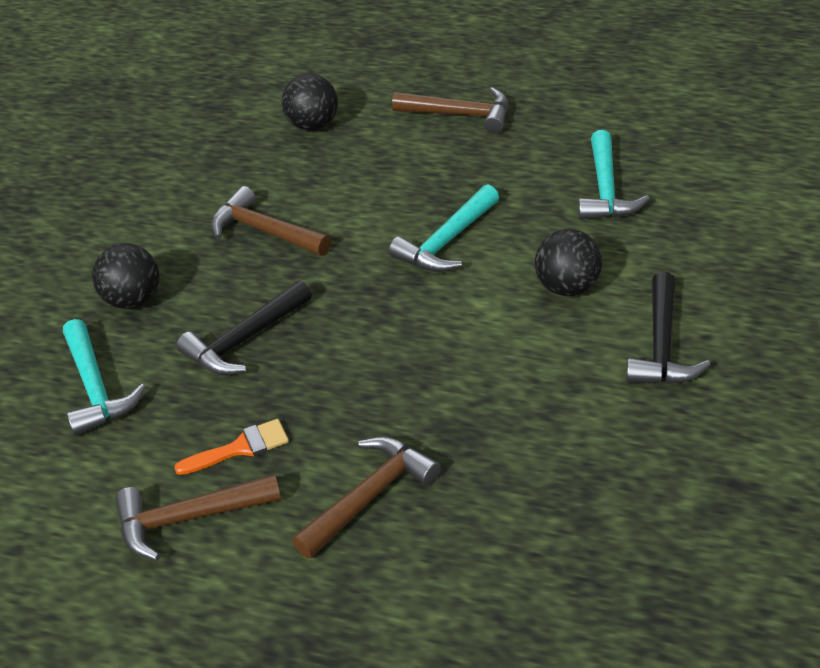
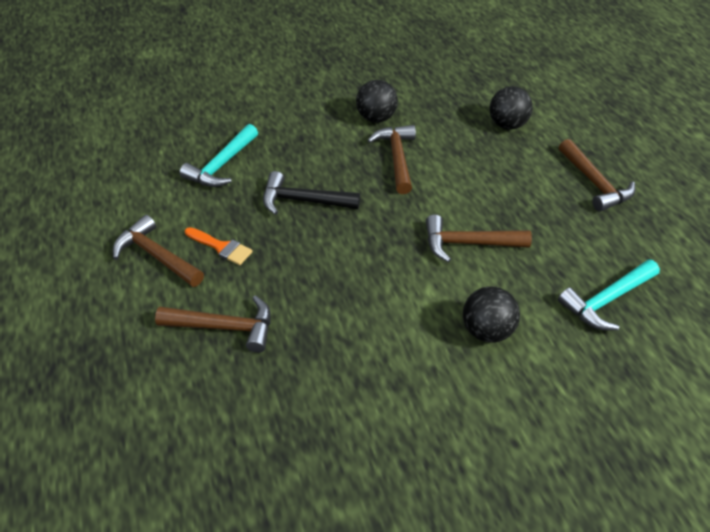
camera: 50 degrees right, 5 degrees up
black ball [92,243,159,309] -> black ball moved to [356,80,398,123]
turquoise hammer [389,184,499,272] -> brown hammer [426,215,532,262]
black hammer [626,272,711,384] -> none

